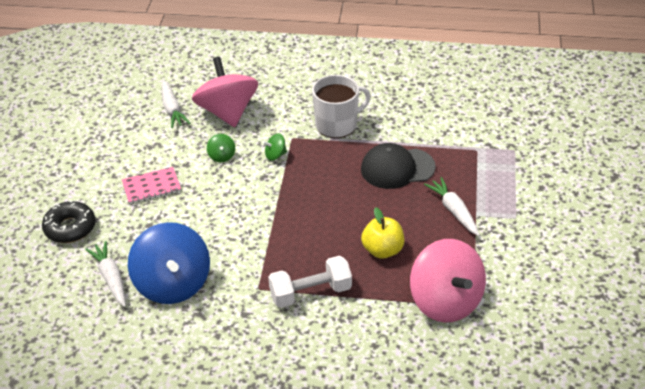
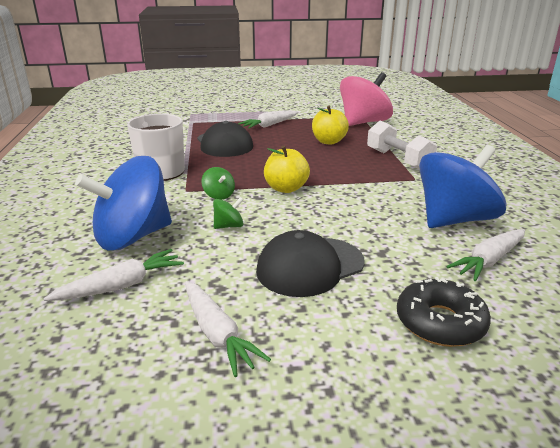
camera: 105 degrees left, 15 degrees down
pink notebook [122,167,181,204] -> black cap [256,230,365,297]
pink spinning top [192,57,258,127] -> blue spinning top [75,156,172,251]
none -> white carrot [185,281,271,377]
none -> yellow apple [264,146,310,193]

